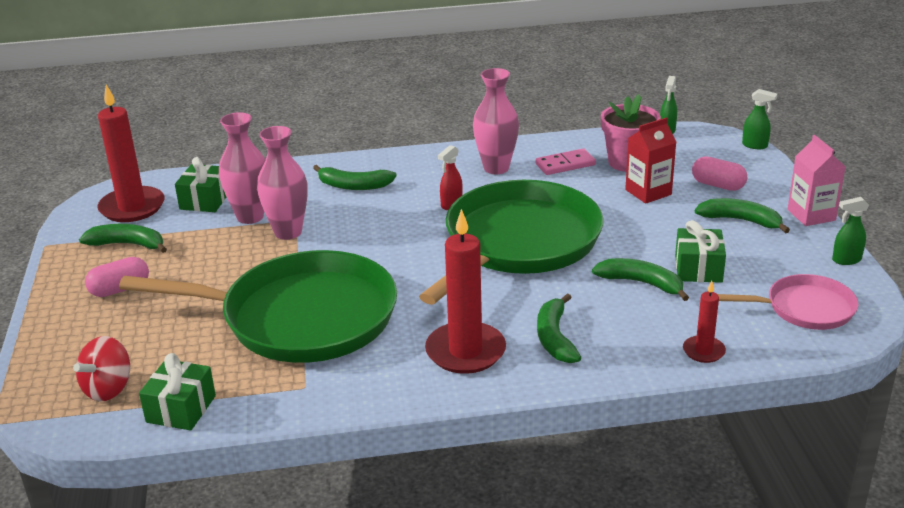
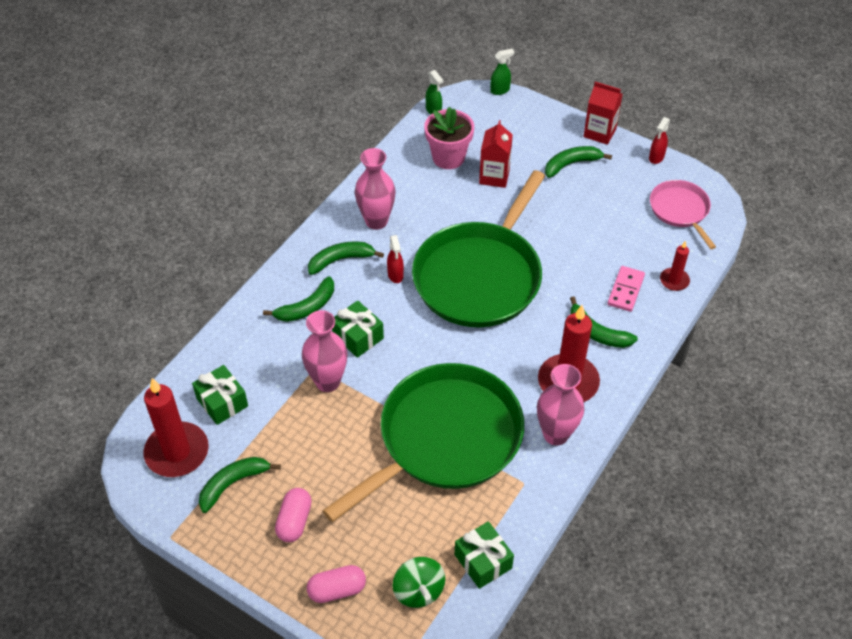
camera: 50 degrees left, 20 degrees up
red spinning top [73,336,130,401] -> green spinning top [393,557,445,608]
pink vase [219,112,265,224] -> pink vase moved to [537,364,584,445]
green pan [419,180,603,305] -> green pan turned 135 degrees counterclockwise [412,170,545,327]
pink domino [535,148,596,175] -> pink domino moved to [608,266,645,312]
green banana [592,258,689,301] -> green banana moved to [308,241,384,275]
green gift [675,220,726,283] -> green gift moved to [332,300,384,358]
pink capsule [692,156,747,191] -> pink capsule moved to [307,565,366,603]
pink pan [718,274,858,330] -> pink pan turned 60 degrees counterclockwise [650,180,716,249]
pink carton [788,135,846,226] -> red carton [583,82,623,145]
green spray bottle [832,197,869,265] -> red spray bottle [649,117,670,164]

